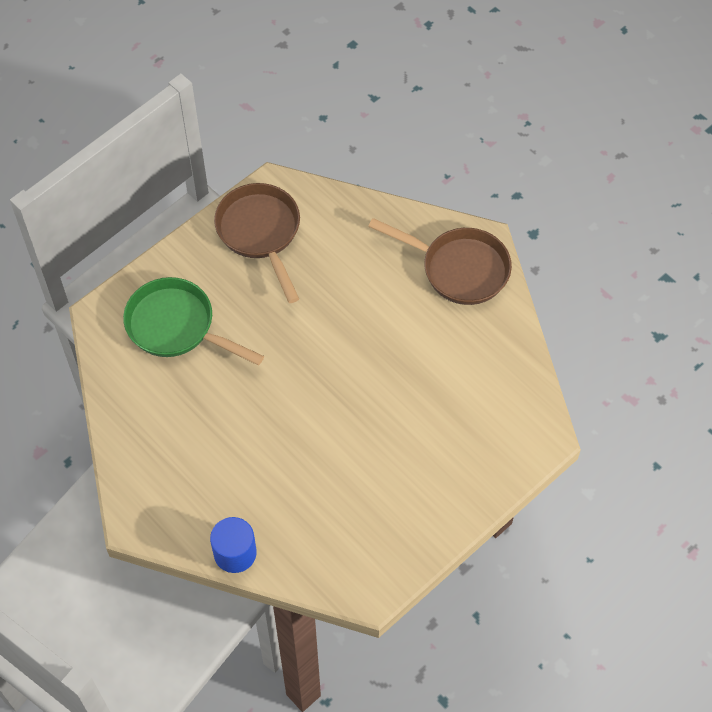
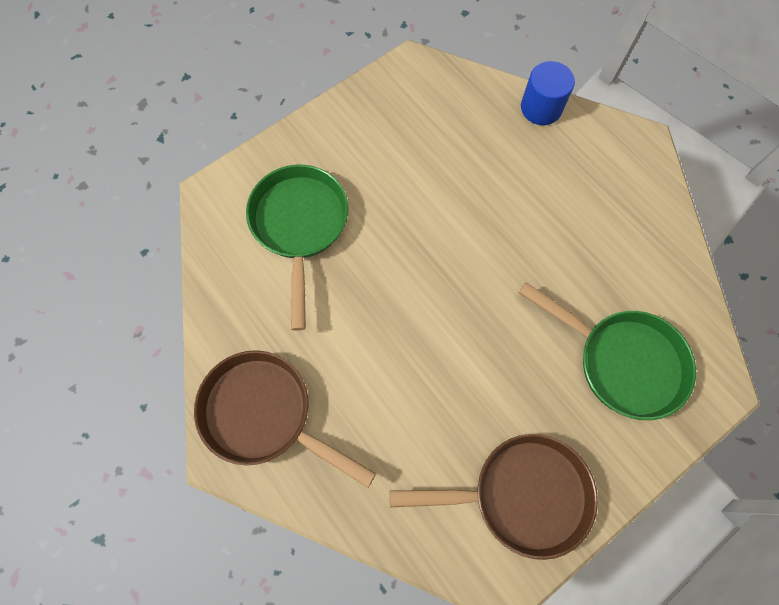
camera: 175 degrees left, 10 degrees up
brown pan [214,183,300,303] -> brown pan turned 75 degrees counterclockwise [389,434,598,560]
none -> green pan [246,165,349,331]

